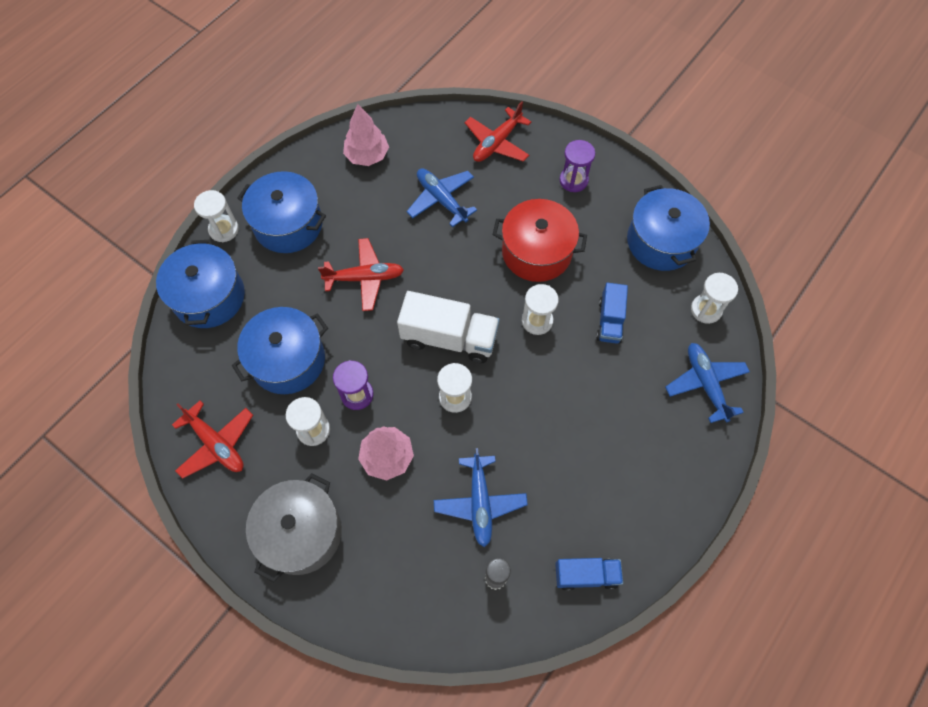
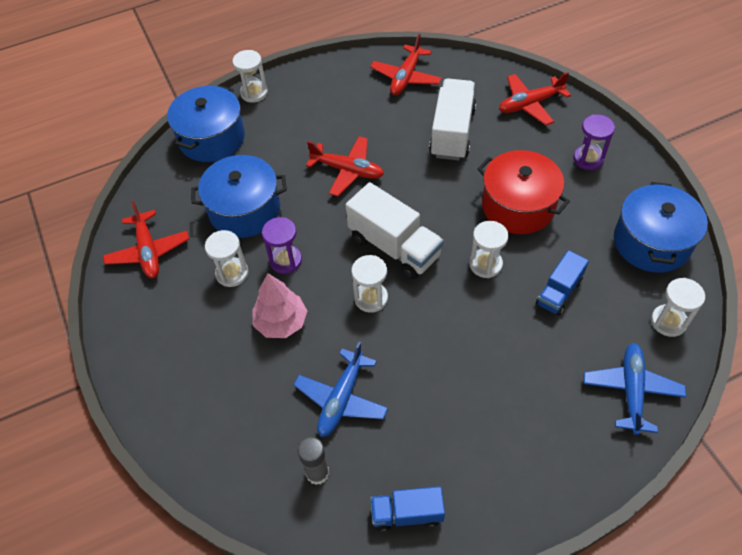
camera: 30 degrees right, 10 degrees down
blue pot [237,171,326,253] -> none
grey pot [246,473,342,582] -> none
pink tree [343,104,389,166] -> red plane [370,34,442,95]
blue plane [407,168,477,227] -> white truck [429,78,476,160]
blue truck [555,558,623,591] -> blue truck turned 150 degrees clockwise [370,486,445,532]

